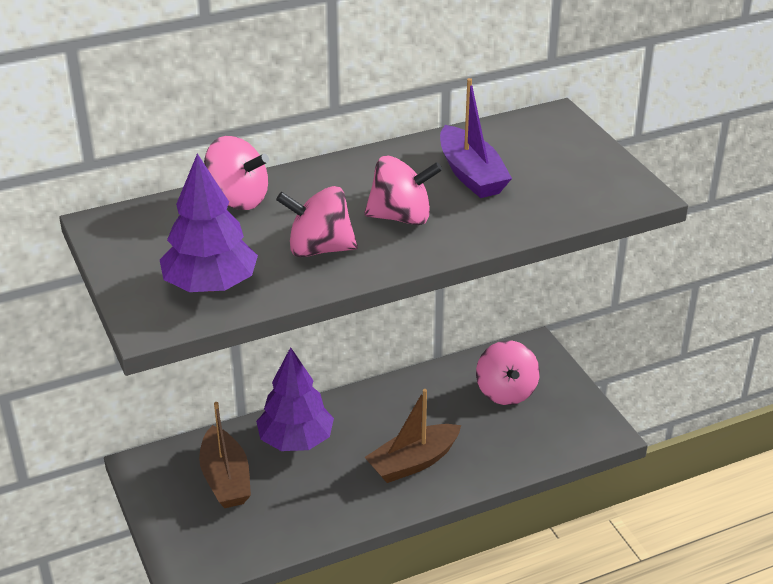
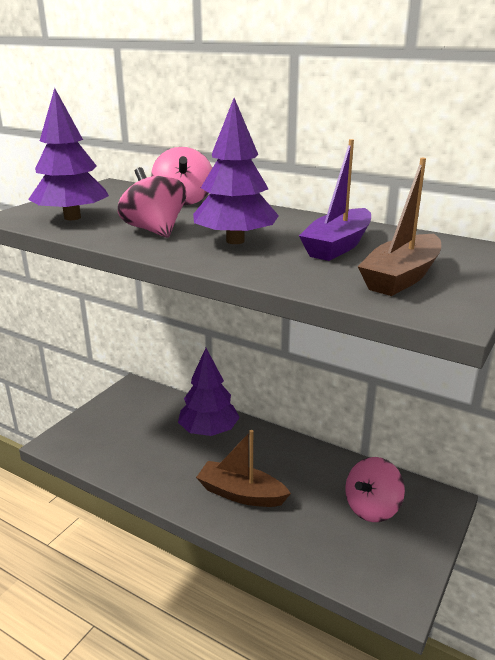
camera: 55 degrees right, 10 degrees down
brown boat [199,402,251,508] -> brown boat moved to [358,158,441,296]
pink spinning top [364,156,442,225] -> purple tree [193,98,279,244]

